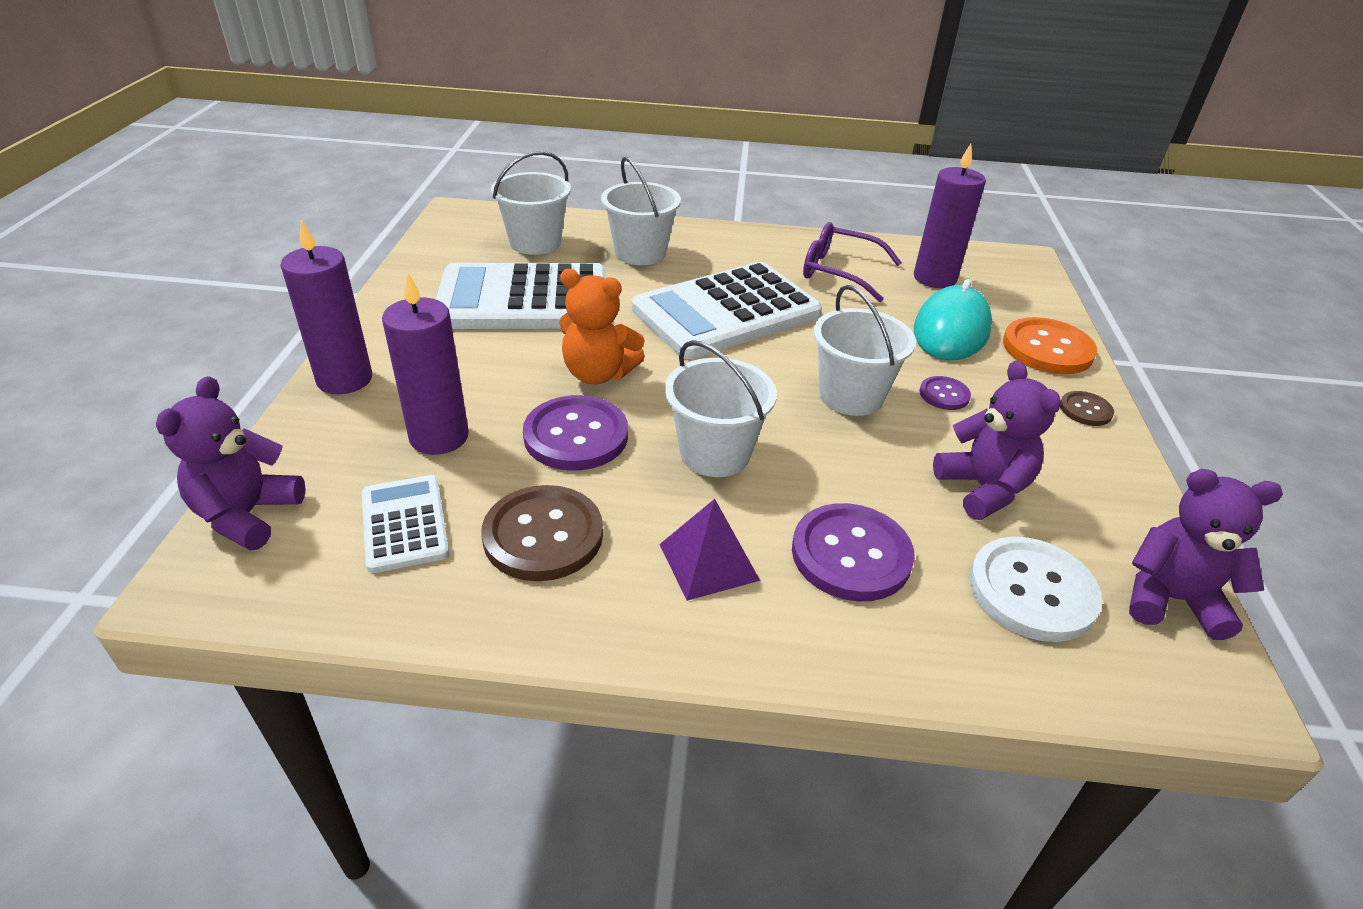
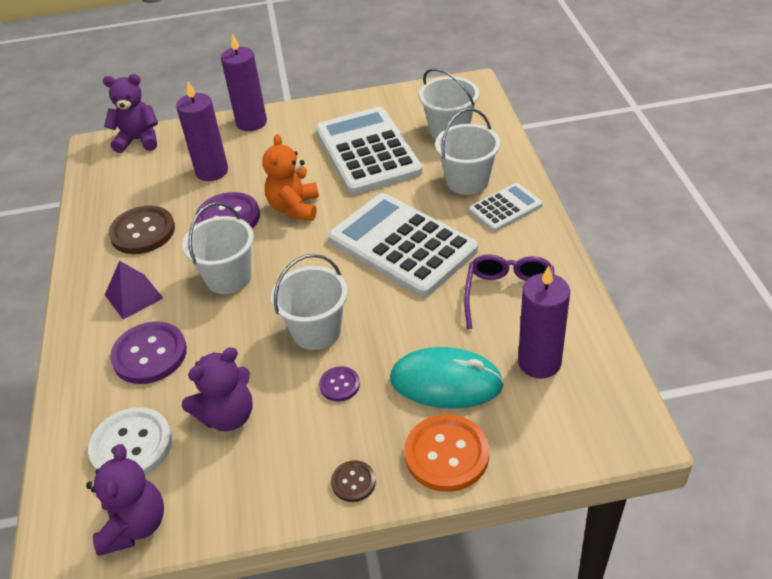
camera: 80 degrees right, 5 degrees up
white calculator [362,475,449,573] -> white calculator moved to [469,183,543,232]

